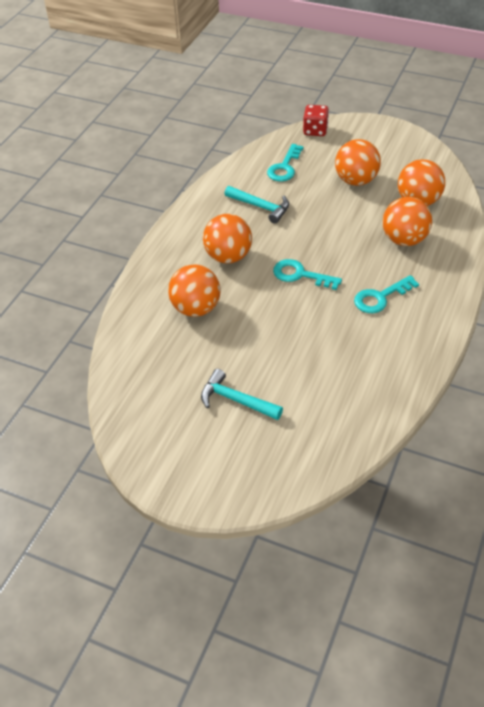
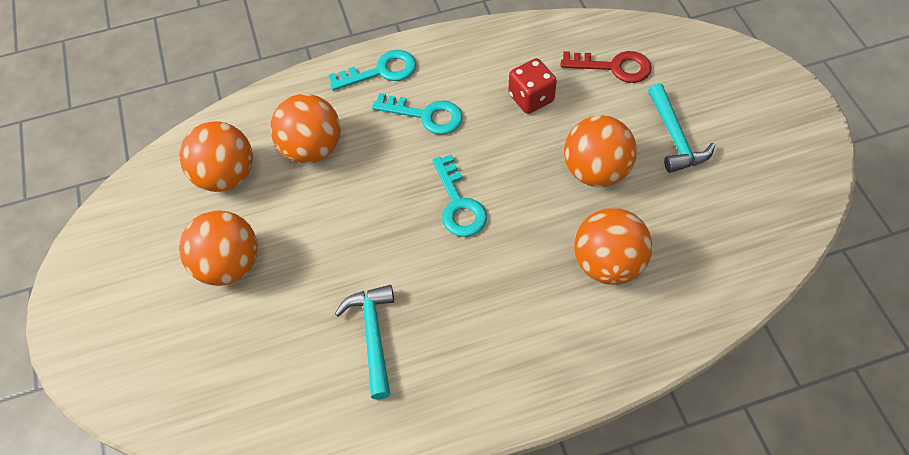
camera: 130 degrees left, 10 degrees up
orange ball [203,214,252,263] -> orange ball moved to [564,115,637,187]
turquoise key [267,144,304,182] -> turquoise key moved to [329,50,416,91]
red dice [303,105,329,136] -> red dice moved to [508,58,557,114]
none -> red key [561,51,652,83]

